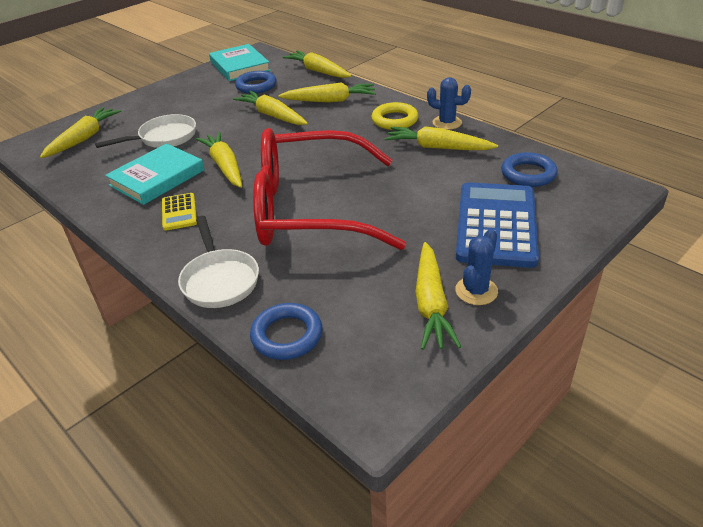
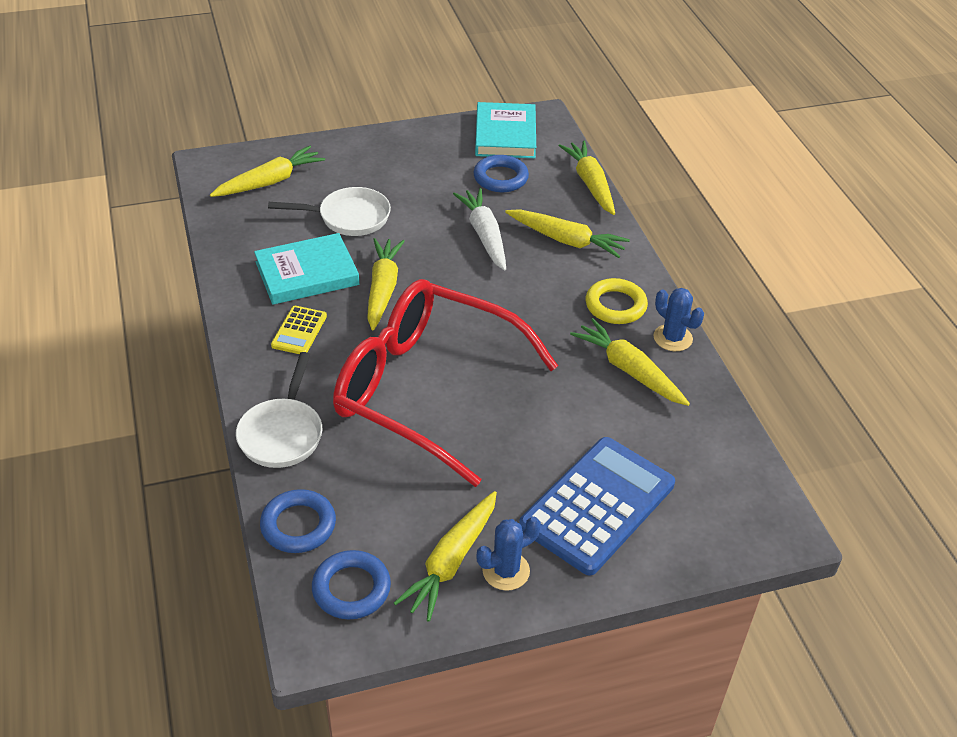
camera: 25 degrees right, 5 degrees up
yellow carrot [233,91,308,125] -> white carrot [453,188,506,271]
blue ring [501,152,558,187] -> blue ring moved to [312,550,391,619]

